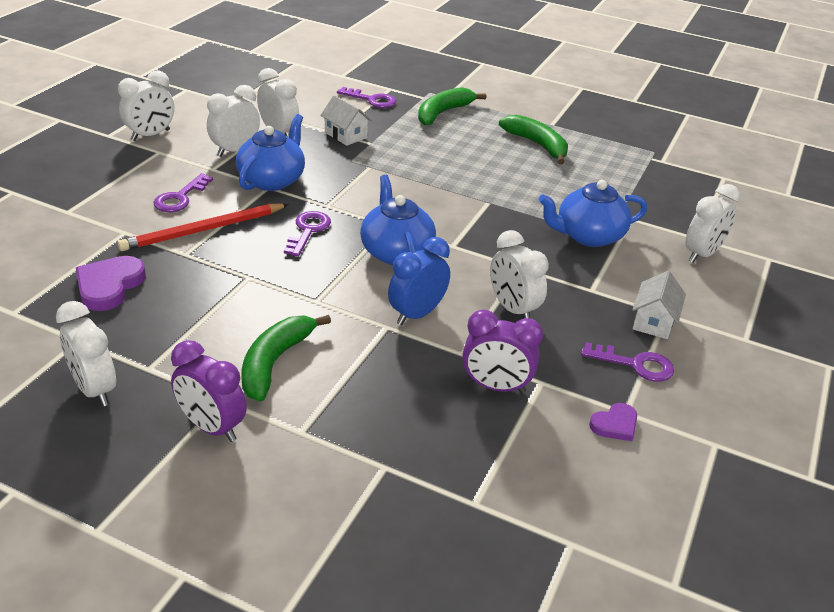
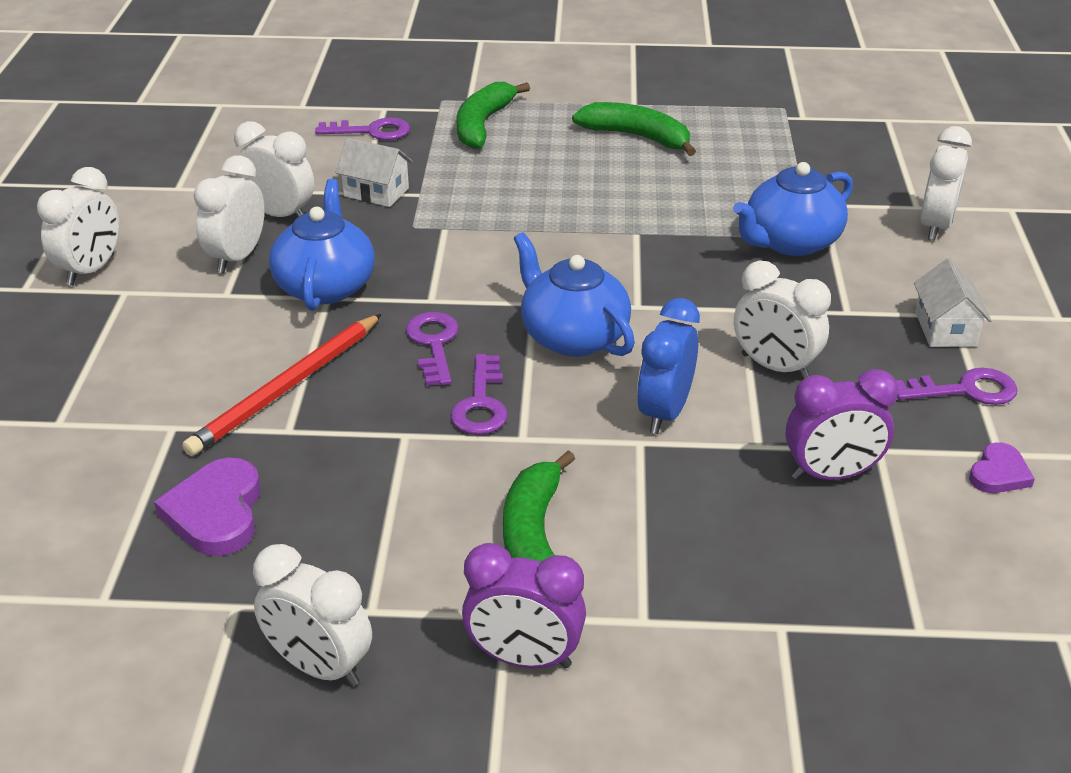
camera: 20 degrees left, 0 degrees up
purple key [153,173,213,212] -> purple key moved to [451,354,508,435]

